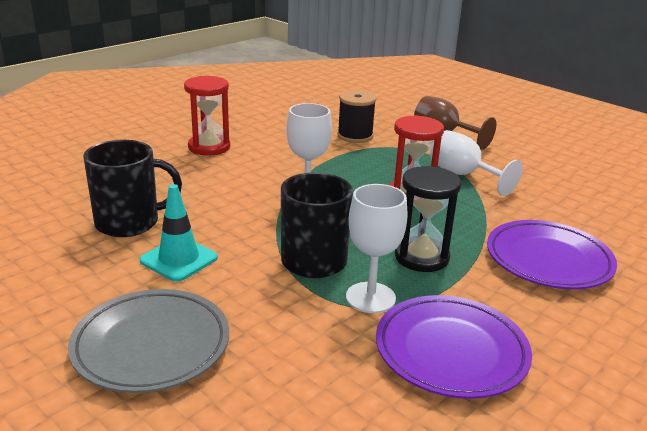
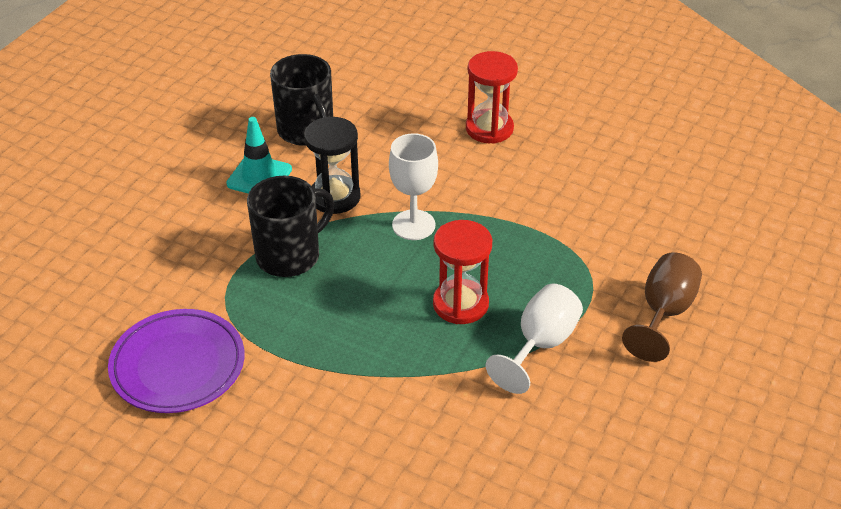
camera: 75 degrees right, 15 degrees up
grey plate [68,289,229,393] -> none
black spool [337,90,376,143] -> none
white goblet [346,184,407,313] -> none
black hourglass [395,166,461,272] -> black hourglass moved to [304,117,361,214]
purple plate [487,220,617,289] -> none

